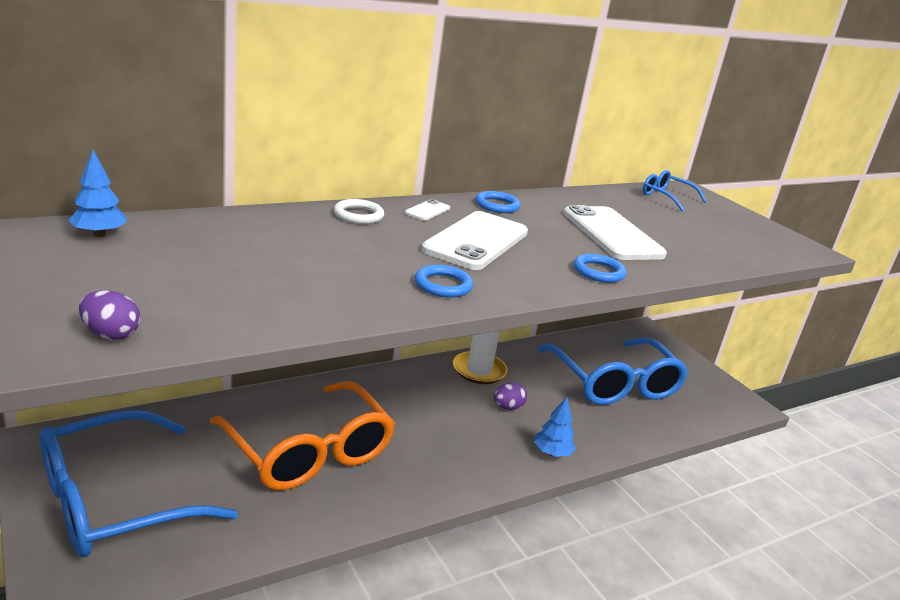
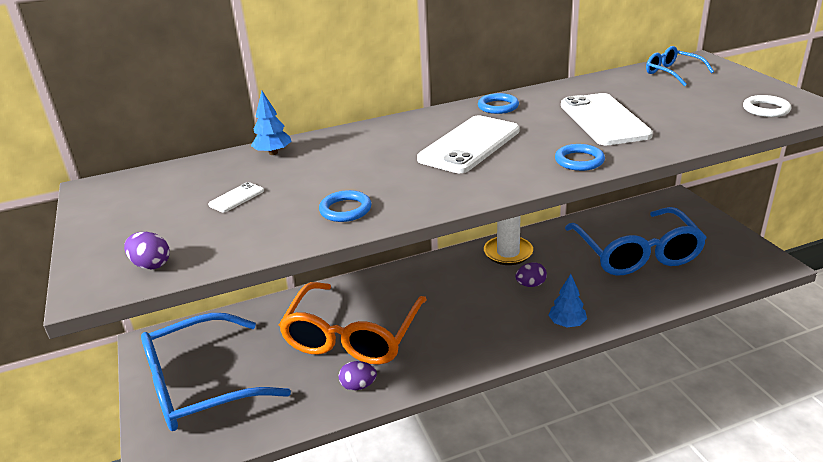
camera: 15 degrees right, 5 degrees up
blue tree [68,150,127,237] -> blue tree moved to [251,91,292,155]
orange glasses [210,381,395,490] -> orange glasses turned 45 degrees clockwise [279,282,427,364]
white ring [334,199,384,224] -> white ring moved to [743,95,791,117]
white phone [405,199,450,221] -> white phone moved to [208,182,264,212]
blue ring [415,265,473,298] -> blue ring moved to [319,190,371,222]
none -> purple egg [339,361,377,391]

